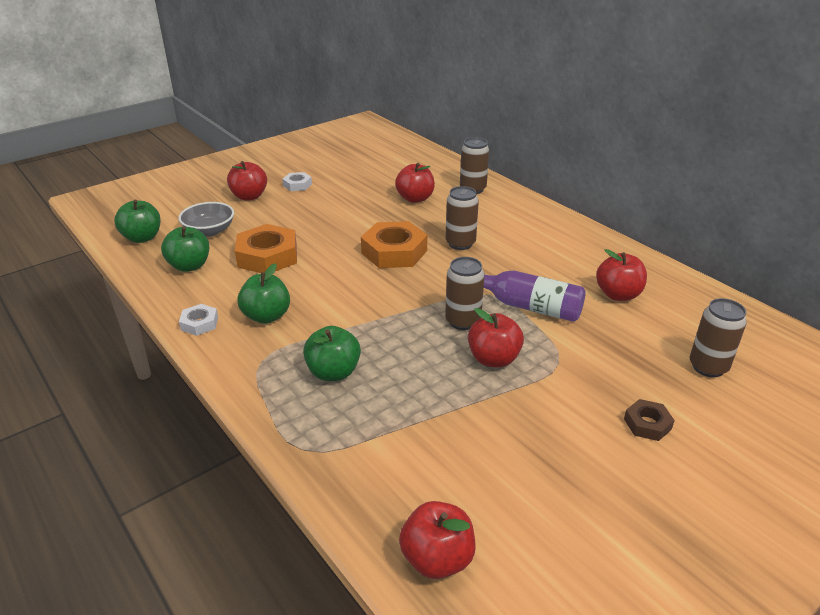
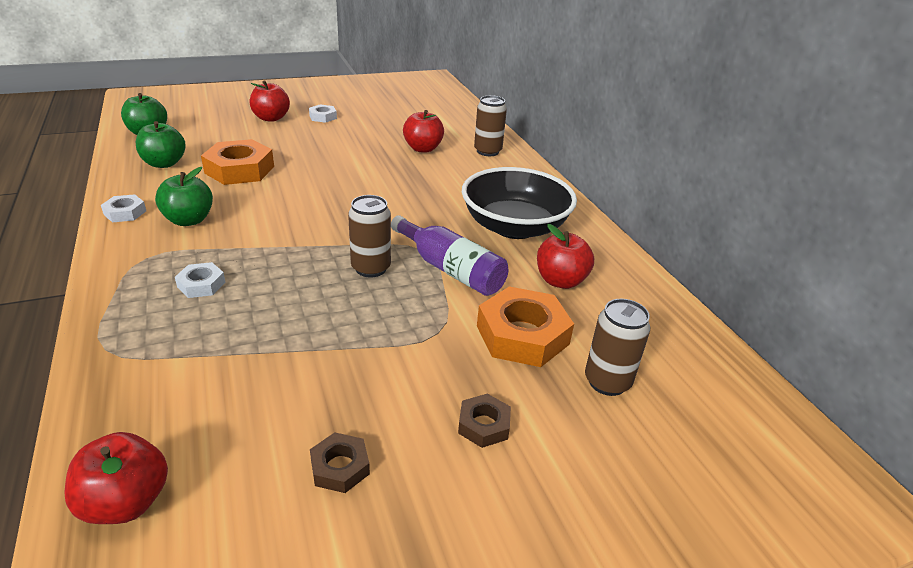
camera: 15 degrees right, 0 degrees up
grey bowl [178,202,234,237] -> none
green apple [303,326,361,381] -> white nut [175,262,226,298]
orange nut [361,221,427,268] -> orange nut moved to [477,286,574,367]
brown can [446,186,479,250] -> none
red apple [468,308,524,367] -> none
none -> brown nut [310,432,370,493]
none -> black bowl [462,167,577,239]

